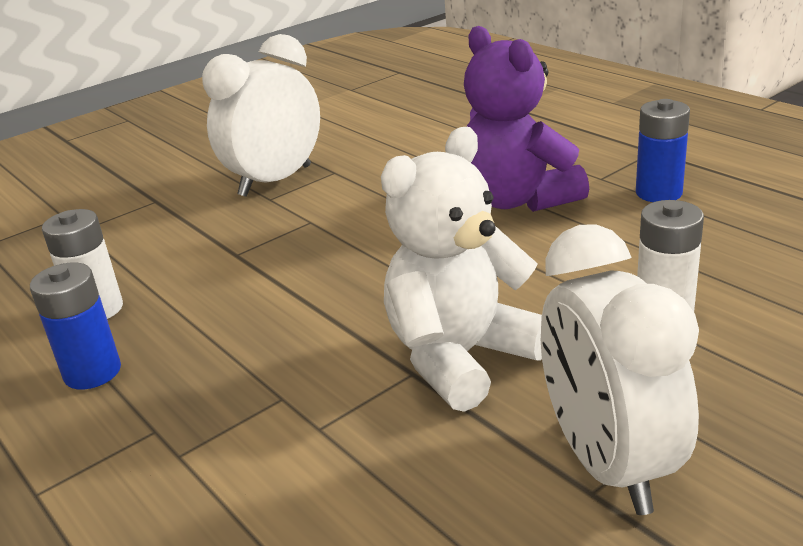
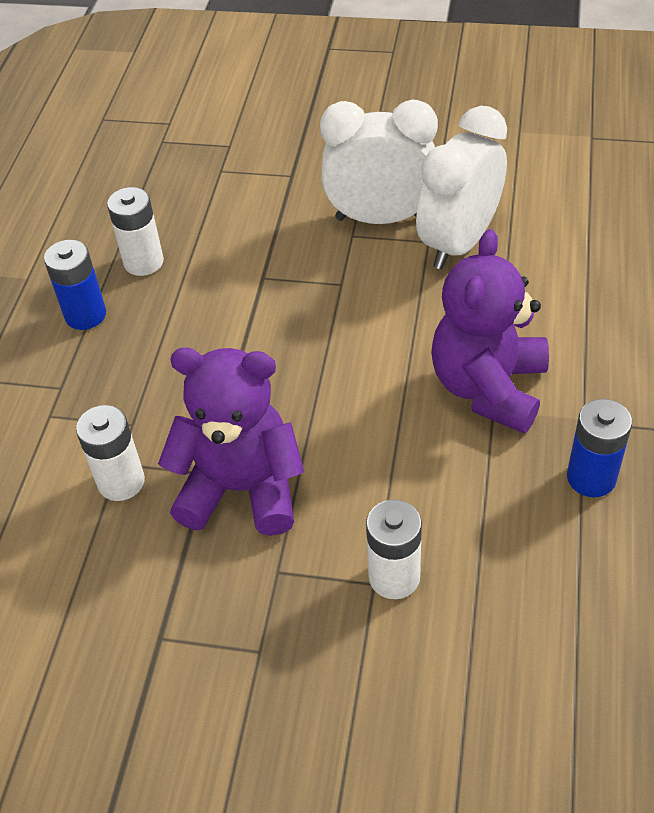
camera: 50 degrees right, 20 degrees up
white teddy bear [381,127,542,412] -> purple teddy bear [158,347,304,536]
white clock [541,224,699,515] -> white clock moved to [416,106,507,269]
none -> white battery [76,405,145,501]

